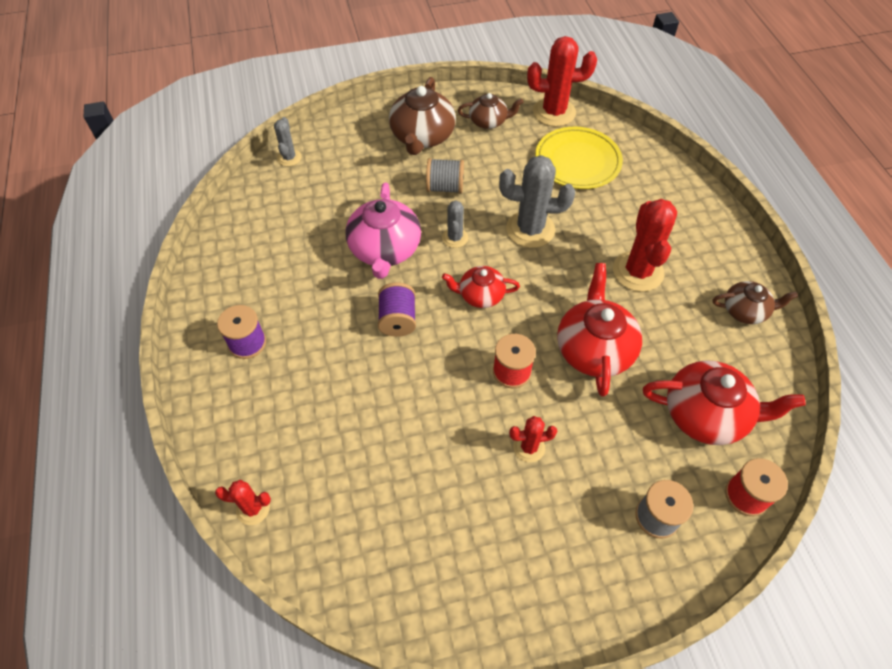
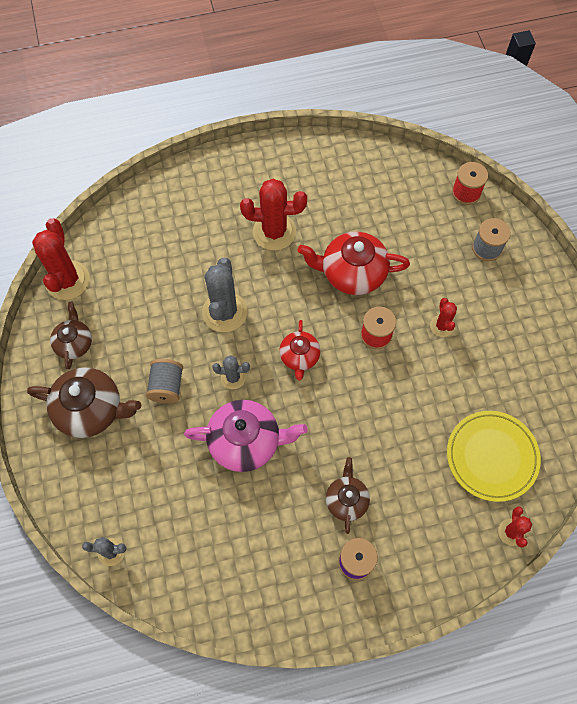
camera: 90 degrees left, 10 degrees up
purple spool [378,282,416,337] -> none
yellow plate [535,127,623,189] -> yellow plate moved to [447,411,541,502]
red teapot [643,360,806,445] -> none
brown teapot [713,281,798,324] -> brown teapot moved to [326,457,370,534]

